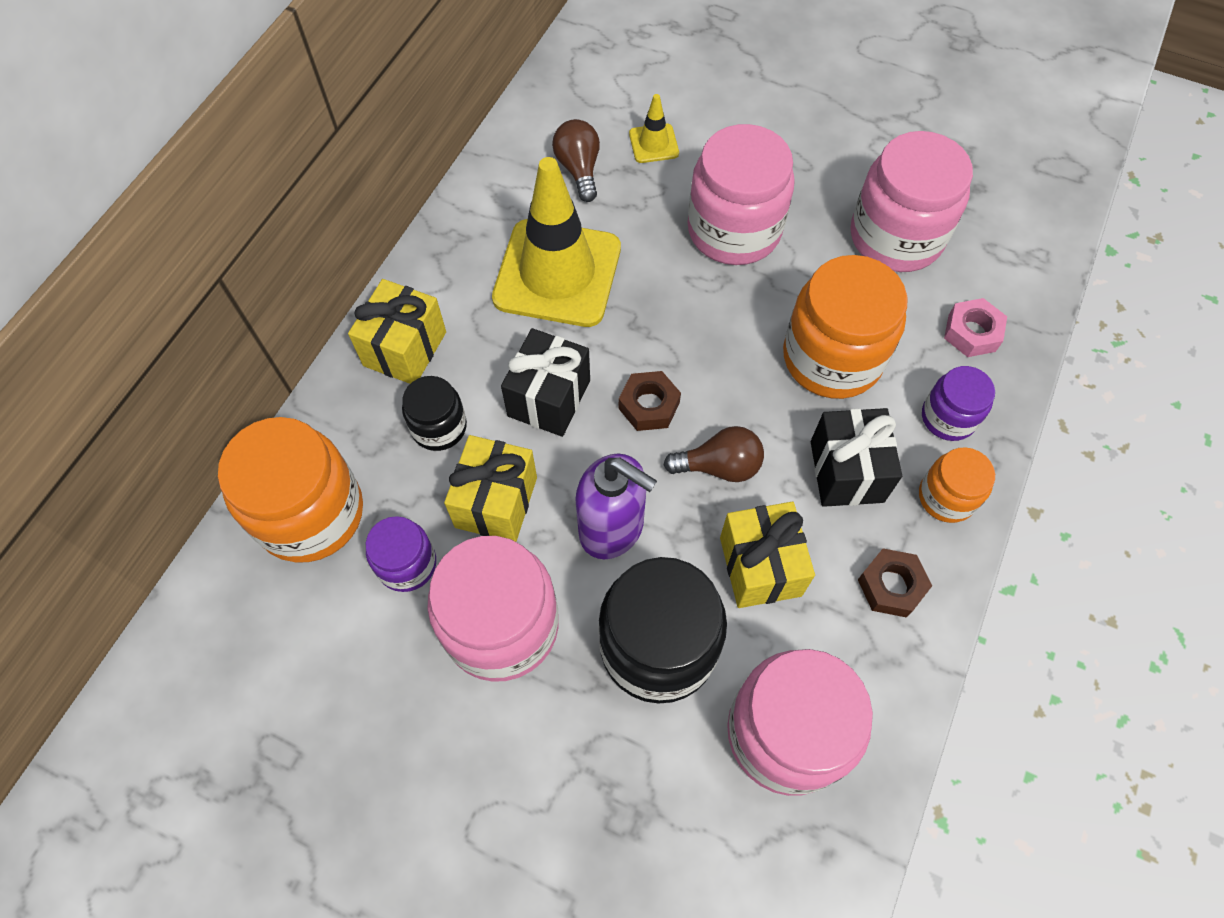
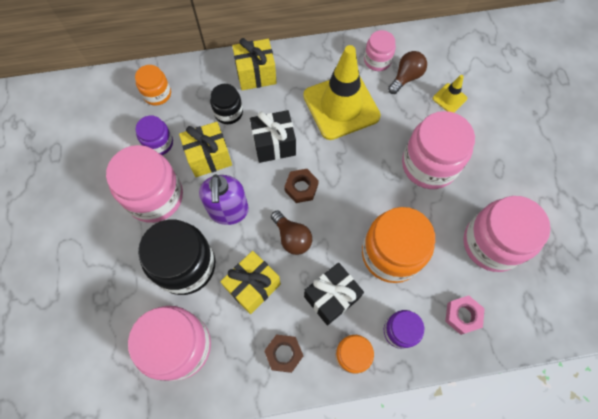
camera: 55 degrees right, 5 degrees up
orange jar [218,417,363,562] -> orange jar [135,65,171,106], size x0.54
none -> pink jar [364,30,396,71]

